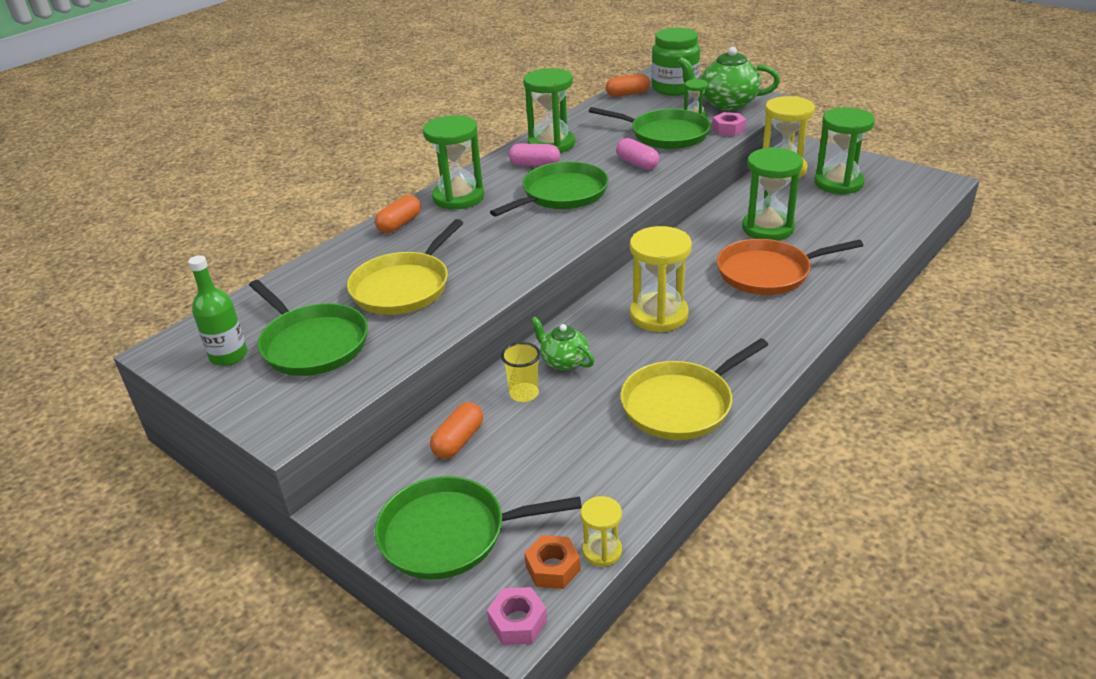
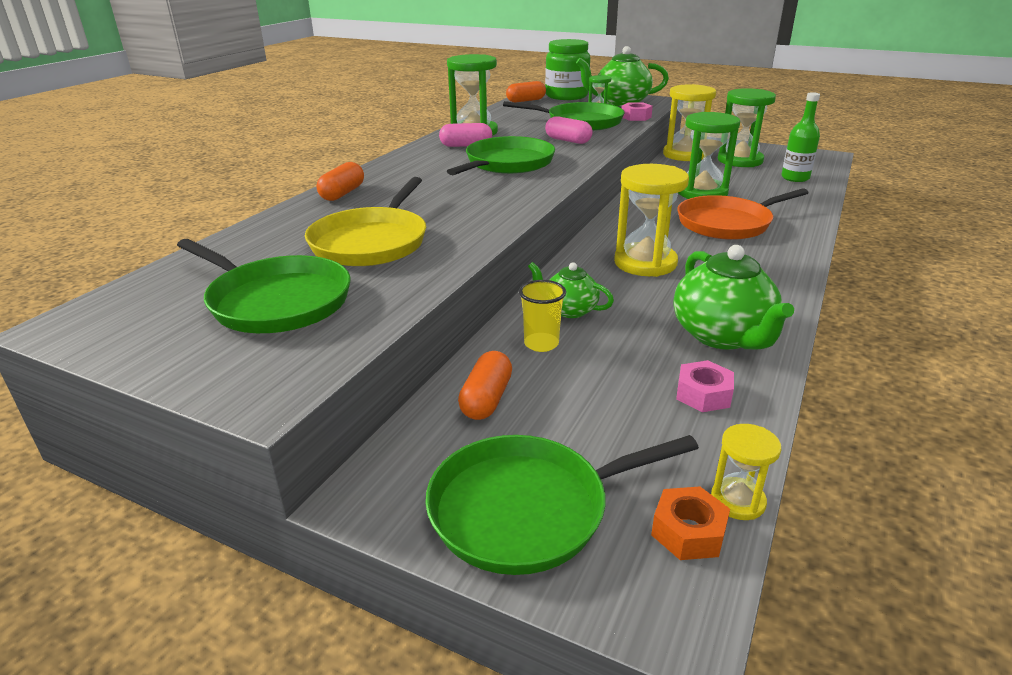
camera: 15 degrees left, 5 degrees down
green bottle [188,255,247,366] -> green bottle moved to [781,92,820,182]
green hourglass [423,115,484,210] -> none
pink nut [487,587,547,645] -> pink nut moved to [676,360,734,412]
yellow pan [620,338,769,440] -> green teapot [673,245,794,350]

